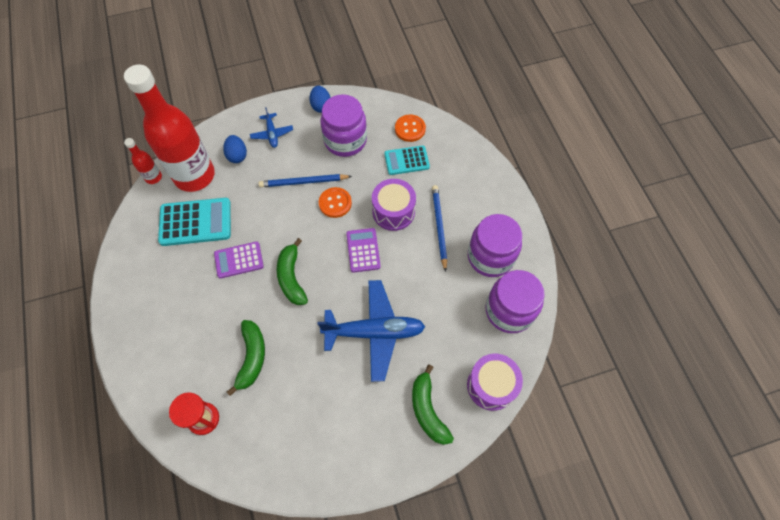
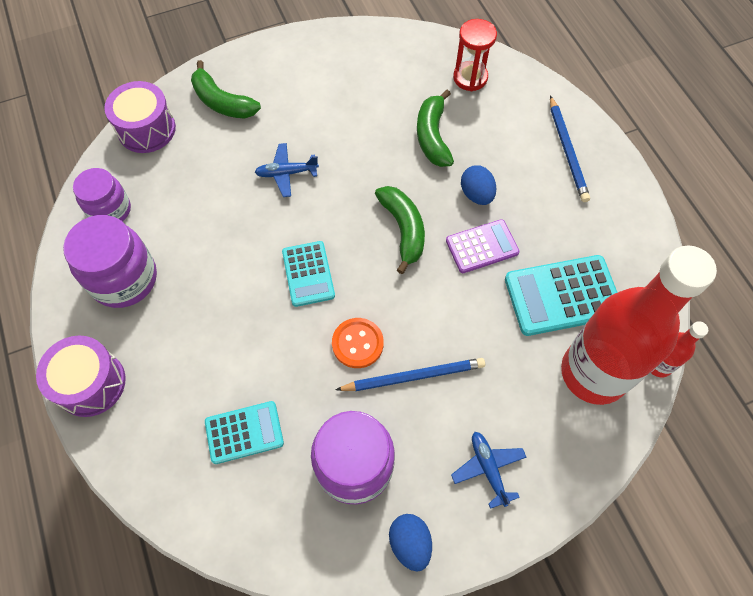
camera: 175 degrees right, 0 degrees up
blue egg [223,135,247,163] -> blue egg moved to [461,165,496,205]
blue plane [318,280,425,382] -> blue plane [255,143,319,197], size x0.49
purple calculator [346,228,381,273] -> turquoise calculator [282,241,335,307]
purple drum [372,179,416,231] -> purple drum moved to [36,336,126,417]
orange button [395,115,426,142] -> none
green banana [412,364,454,445] -> green banana turned 150 degrees clockwise [191,60,261,119]
blue pencil [432,185,447,272] -> blue pencil moved to [550,96,590,202]
purple jar [485,270,545,333] -> purple jar [73,168,131,221], size x0.66

